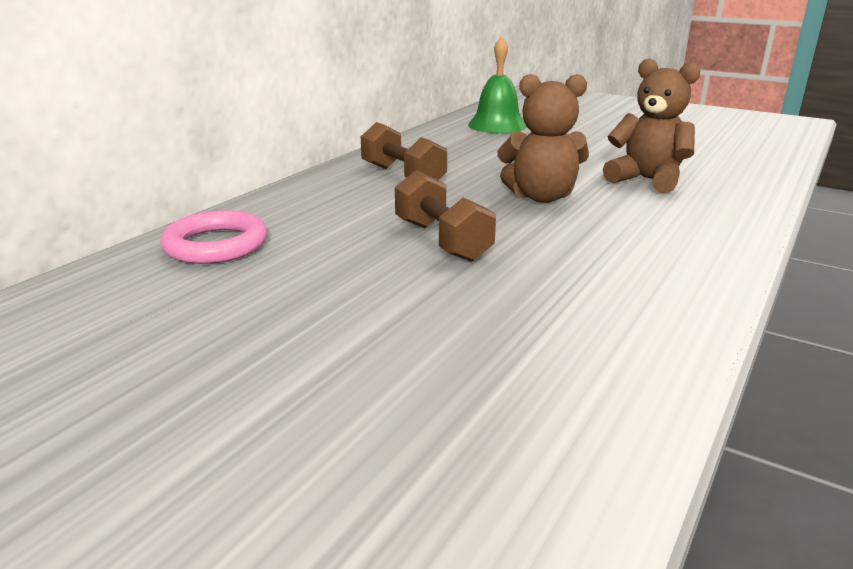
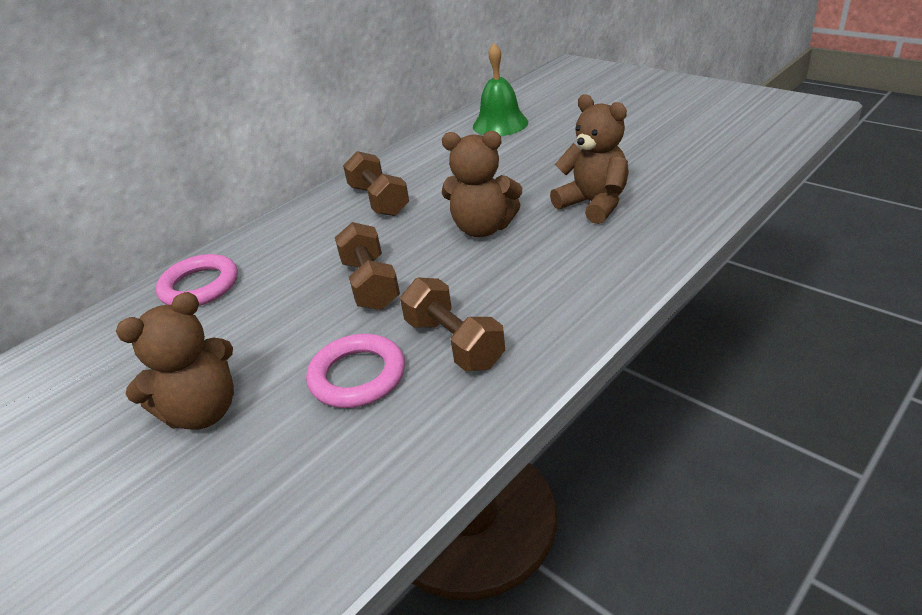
camera: 15 degrees right, 10 degrees up
none -> brown teddy bear [116,292,234,430]
none -> pink ring [306,334,405,408]
none -> brown dumbbell [400,277,505,371]

